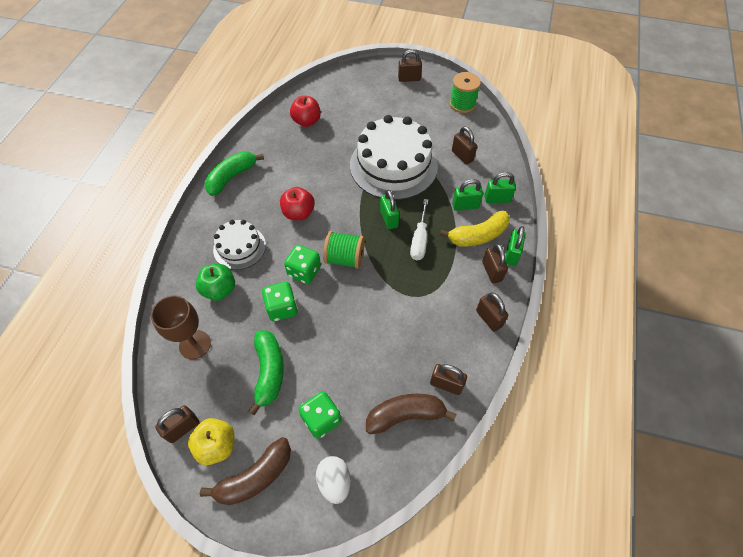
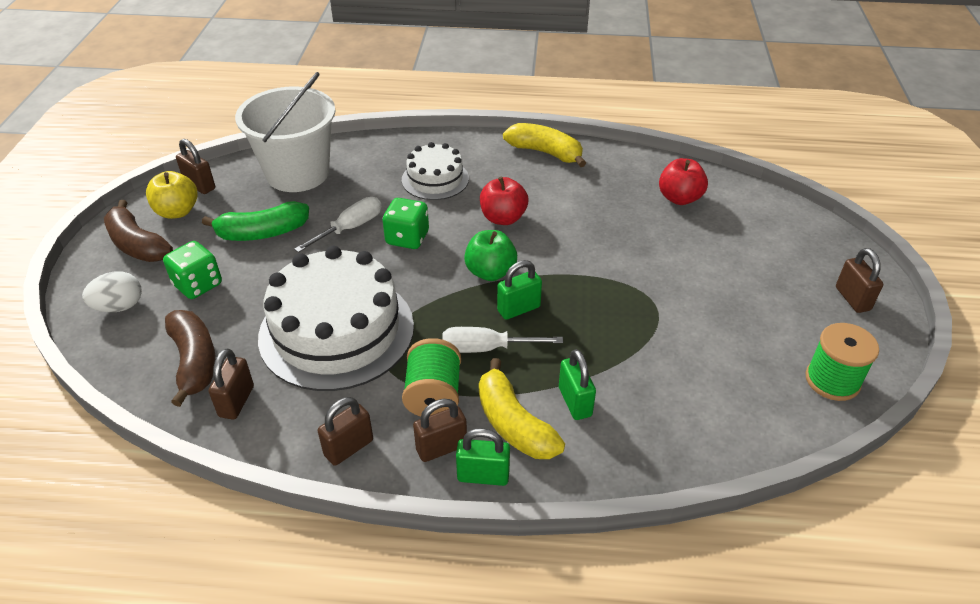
camera: 80 degrees right, 15 degrees down
brown goblet [151,295,211,360] -> white bucket [235,72,336,192]
green apple [196,264,235,301] -> green apple moved to [464,230,517,281]
green banana [205,151,264,196] -> yellow banana [503,123,586,167]
green dice [262,282,298,322] -> white screwdriver [294,197,381,253]
green spool [323,231,365,269] -> green spool moved to [402,338,461,417]
white cake [350,115,438,200] -> white cake moved to [258,246,414,391]
brown padlock [452,126,477,165] -> none
green padlock [484,172,516,203] -> none

